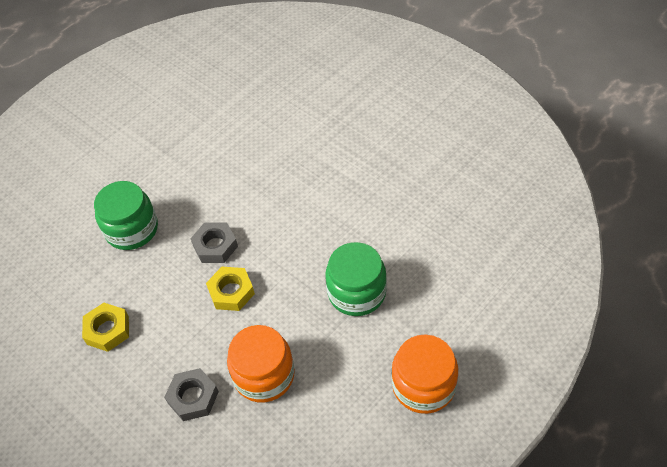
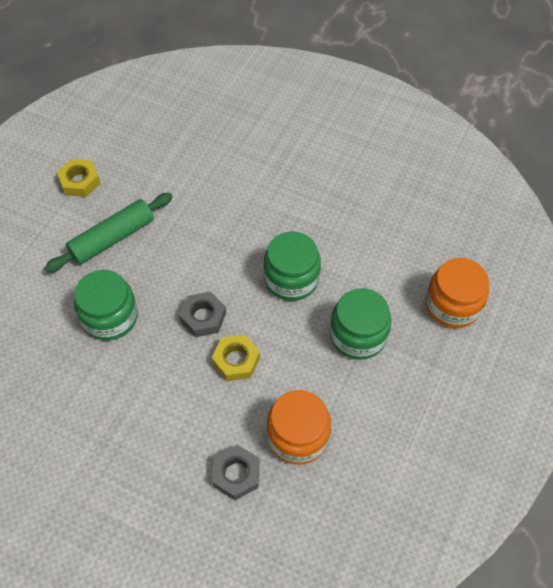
camera: 20 degrees left, 5 degrees up
yellow nut [82,303,129,352] -> yellow nut moved to [57,159,101,197]
orange jar [392,334,458,414] -> orange jar moved to [425,258,489,328]
none -> green rolling pin [45,193,173,273]
none -> green jar [264,231,321,301]

